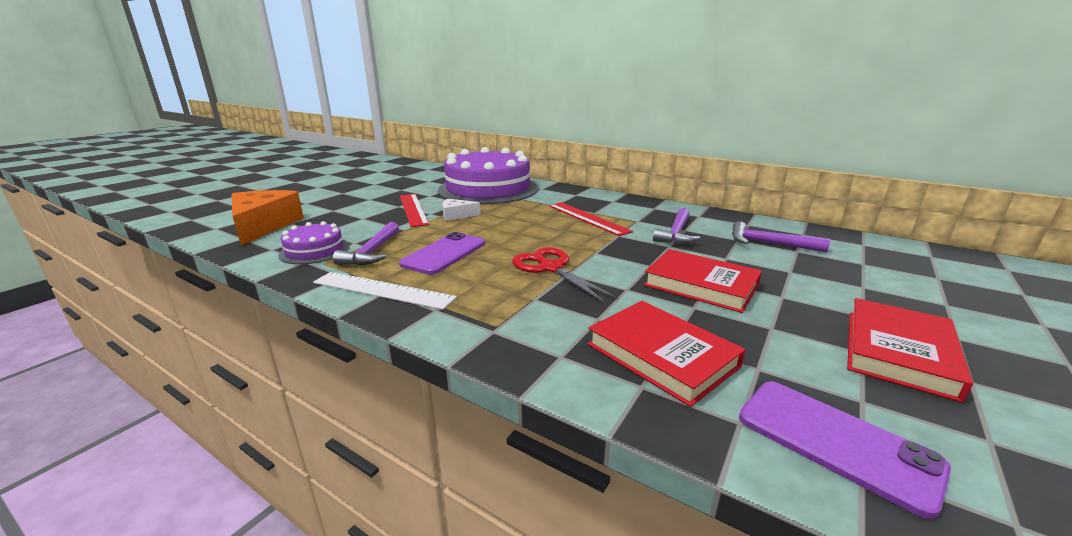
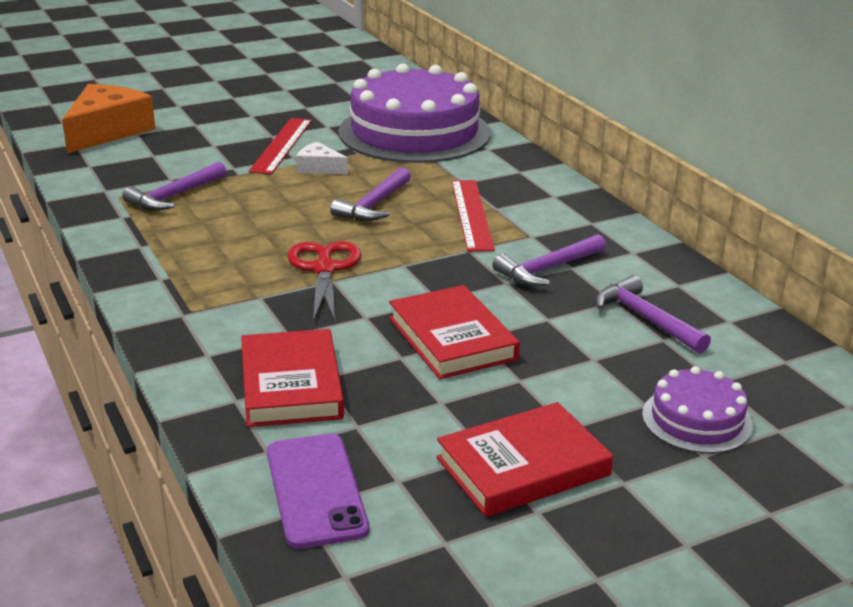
camera: 30 degrees right, 5 degrees up
purple cake [278,221,349,264] -> purple cake moved to [642,366,753,454]
white ruler [313,272,457,310] -> none
purple phone [399,232,485,275] -> none
none -> purple hammer [330,167,411,221]

